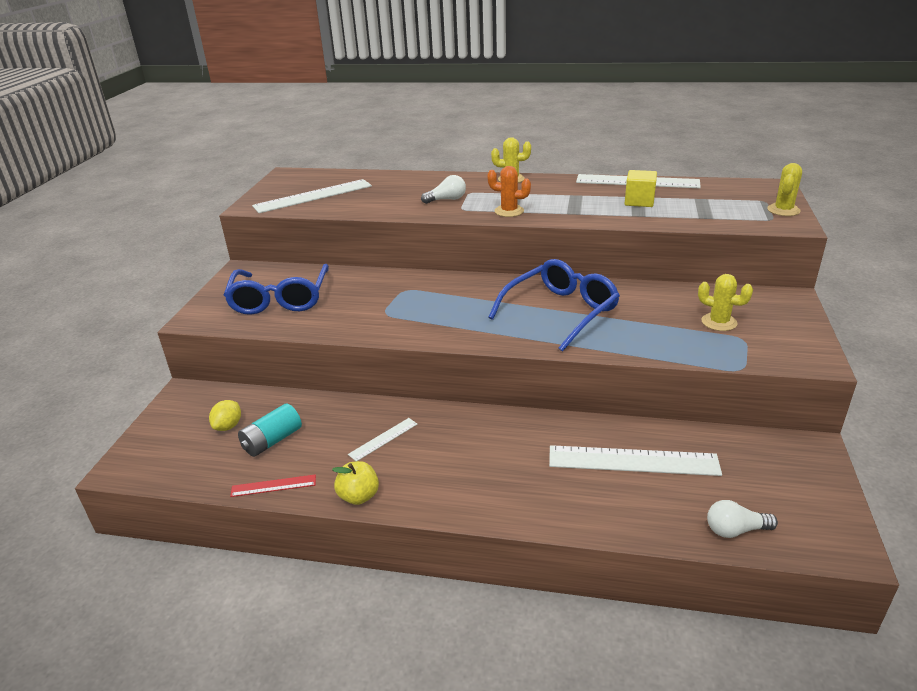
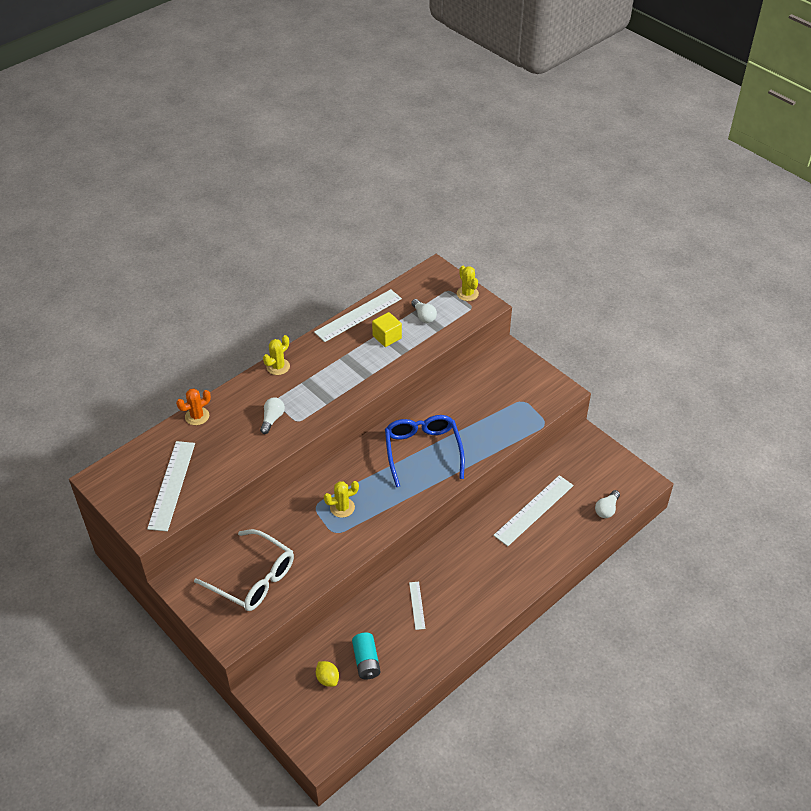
camera: 55 degrees left, 15 degrees up
blue glasses [224,264,329,315] -> white glasses [194,529,294,611]
red ruler [230,474,316,497] -> none
yellow apple [332,461,379,505] -> none
orange cactus [487,166,531,217] -> orange cactus moved to [176,388,211,425]
yellow cactus [698,274,753,331] -> yellow cactus moved to [324,481,359,518]
none -> white light bulb [411,299,437,323]

